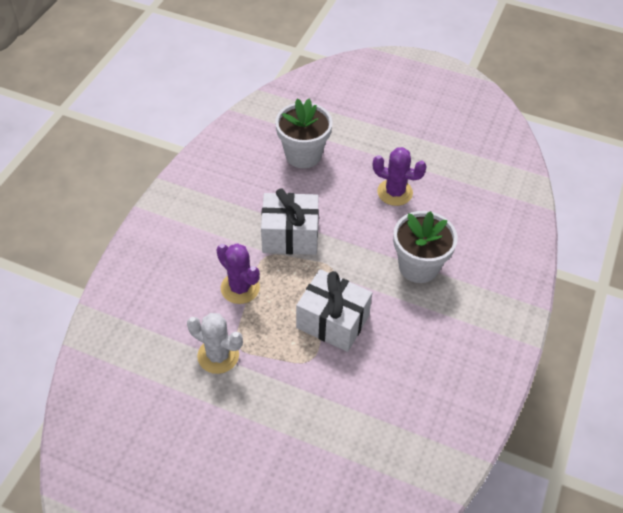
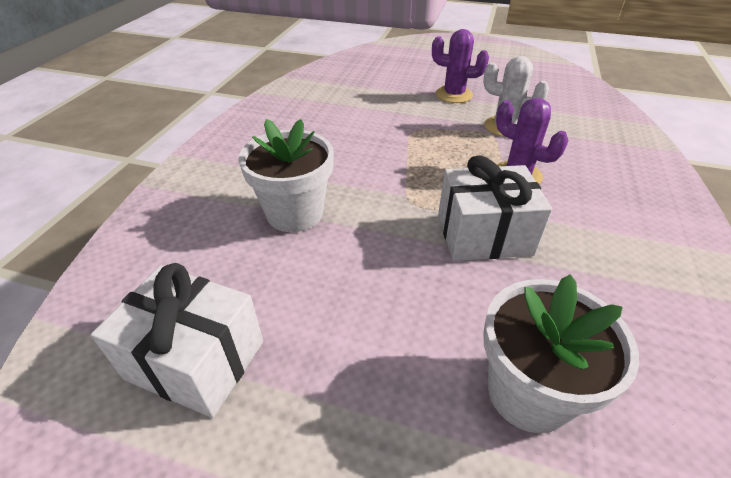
camera: 175 degrees right, 10 degrees down
white gift [296,269,372,352] -> white gift moved to [91,263,263,418]
purple cactus [373,147,427,206] -> purple cactus moved to [432,29,489,103]

